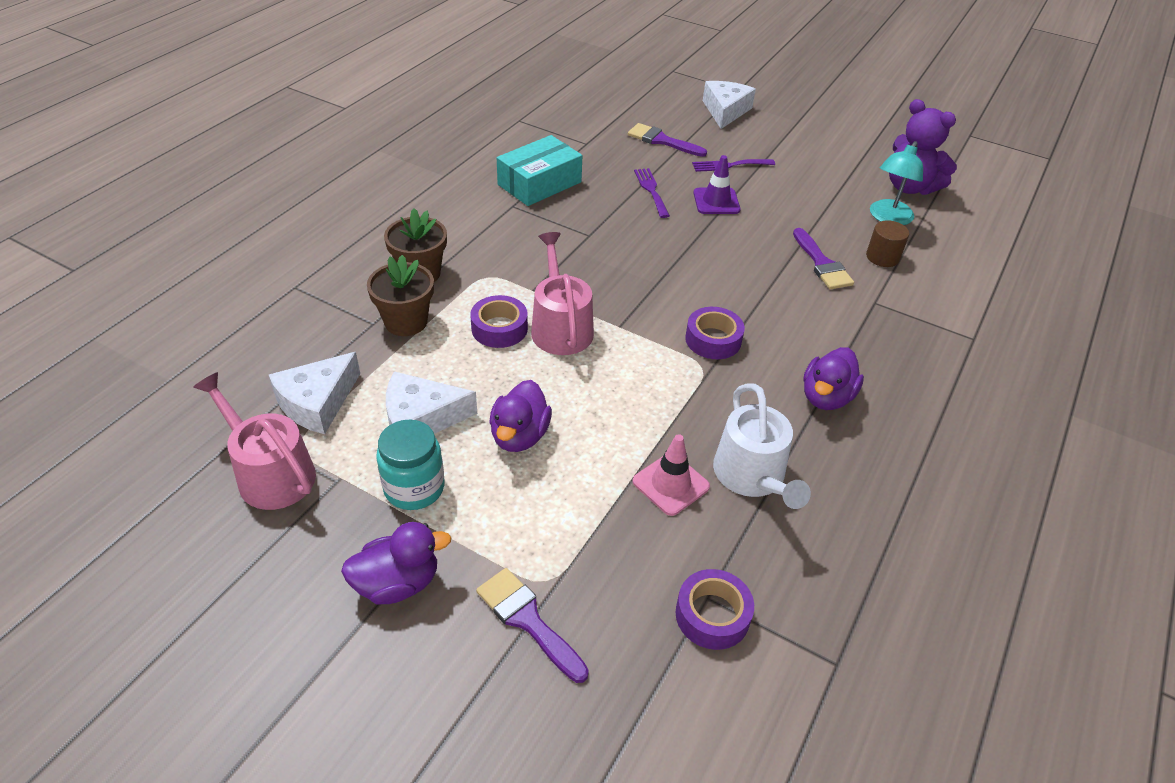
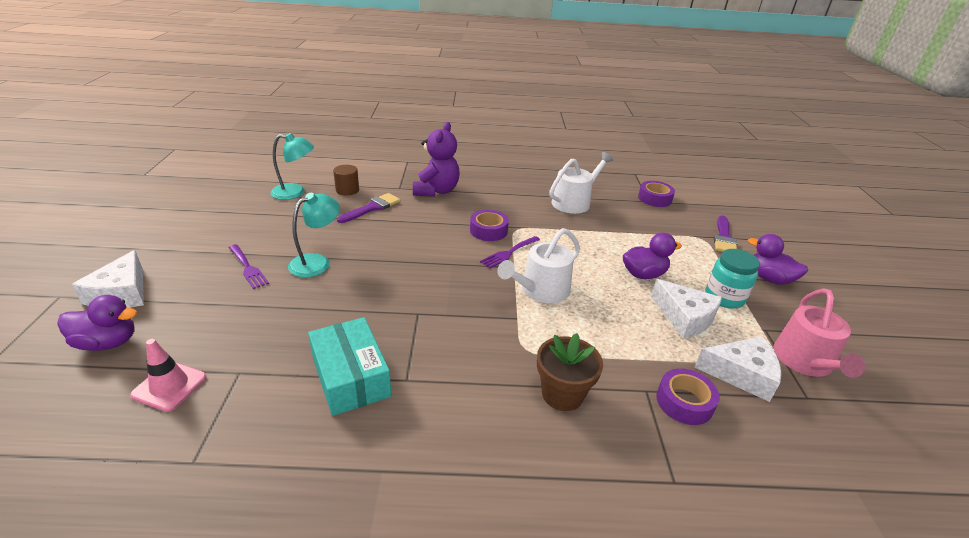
camera: 120 degrees left, 10 degrees down
brown flower pot [367,255,434,336] -> none
purple tape [470,295,528,348] -> purple tape moved to [656,368,719,425]
turquoise box [497,135,582,206] -> turquoise box turned 45 degrees clockwise [308,317,392,416]
pink watering can [531,232,594,355] -> white watering can [497,228,580,303]
purple brush [628,123,707,157] -> none
pink traffic cone [633,434,710,516] -> pink traffic cone moved to [130,339,207,412]
purple fork [634,168,670,218] -> purple fork moved to [480,236,540,268]
purple traffic cone [693,155,741,214] -> turquoise lamp [288,193,340,278]
white cheese [703,81,756,129] -> white cheese turned 75 degrees counterclockwise [72,250,144,308]
purple duck [803,347,864,410] -> purple duck moved to [57,295,137,351]
purple teddy bear [889,99,957,195] -> purple teddy bear moved to [413,122,460,197]

